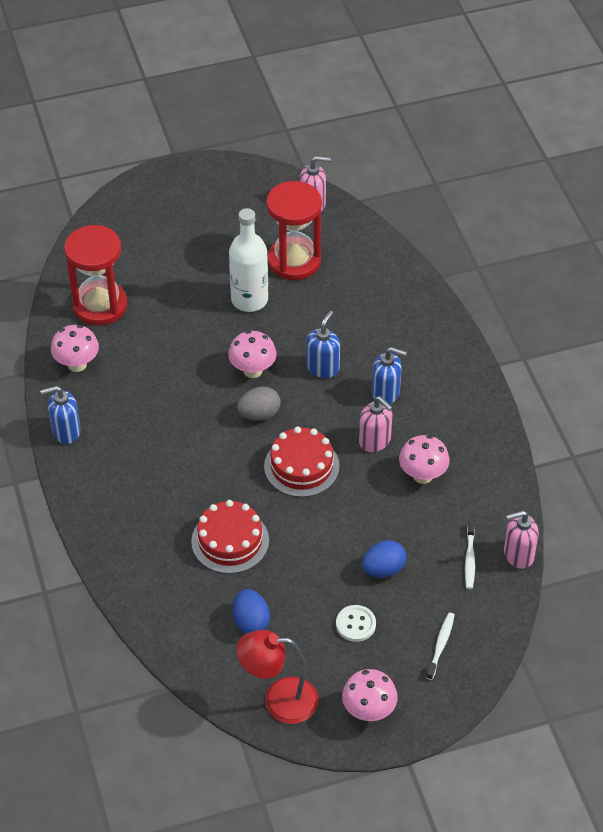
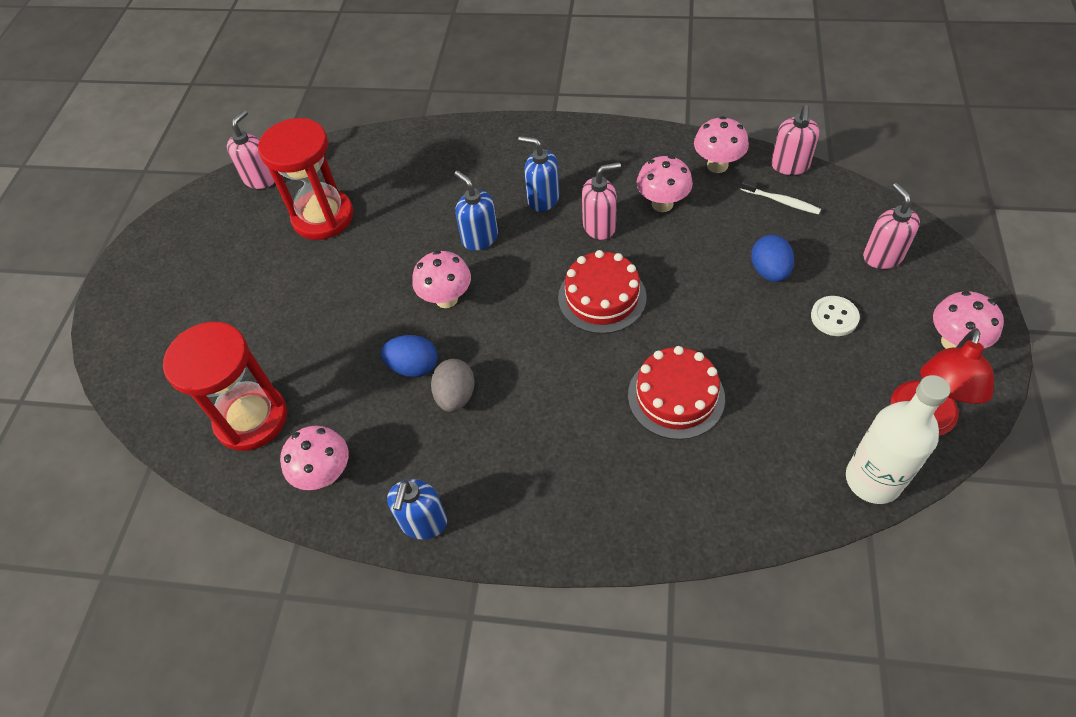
camera: 60 degrees left, 5 degrees up
white bottle [229,208,268,312] -> white bottle moved to [846,375,951,504]
blue egg [233,589,270,634] -> blue egg moved to [381,335,437,377]
grey egg [237,386,281,421] -> grey egg moved to [431,359,475,412]
blue soap dispenser [372,347,407,404] -> blue soap dispenser turned 105 degrees counterclockwise [518,136,560,212]
white toothbrush [426,613,455,680] -> pink soap dispenser [863,183,920,269]
none -> pink mushroom [694,116,749,173]

